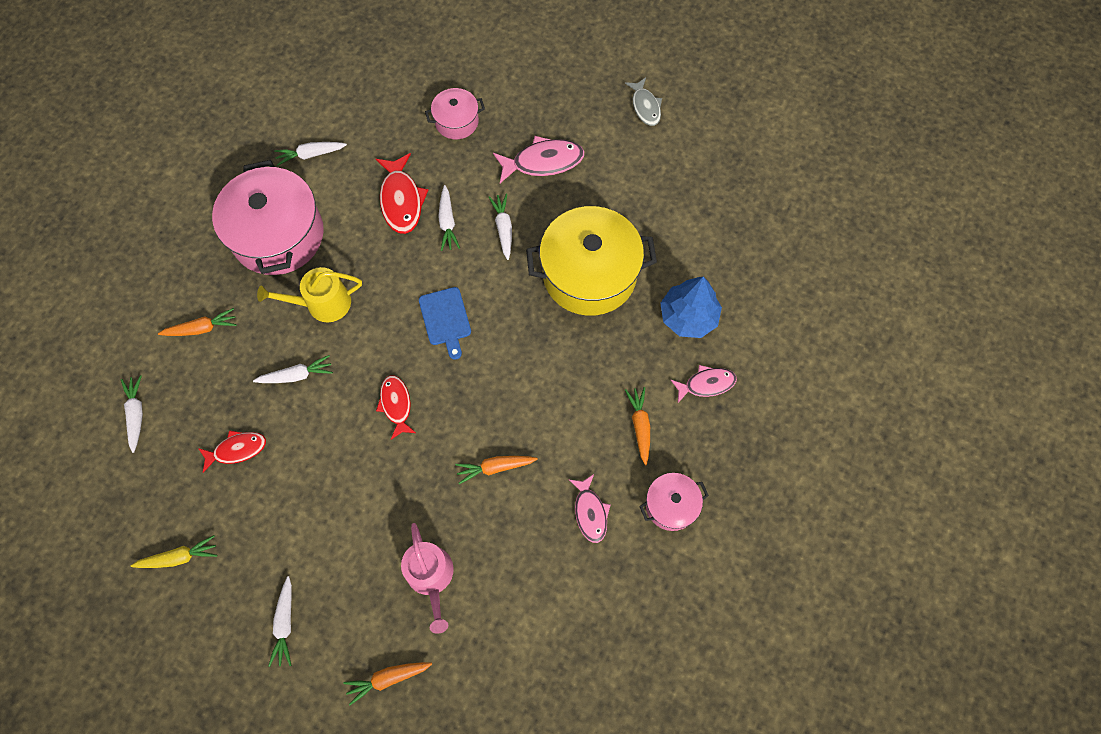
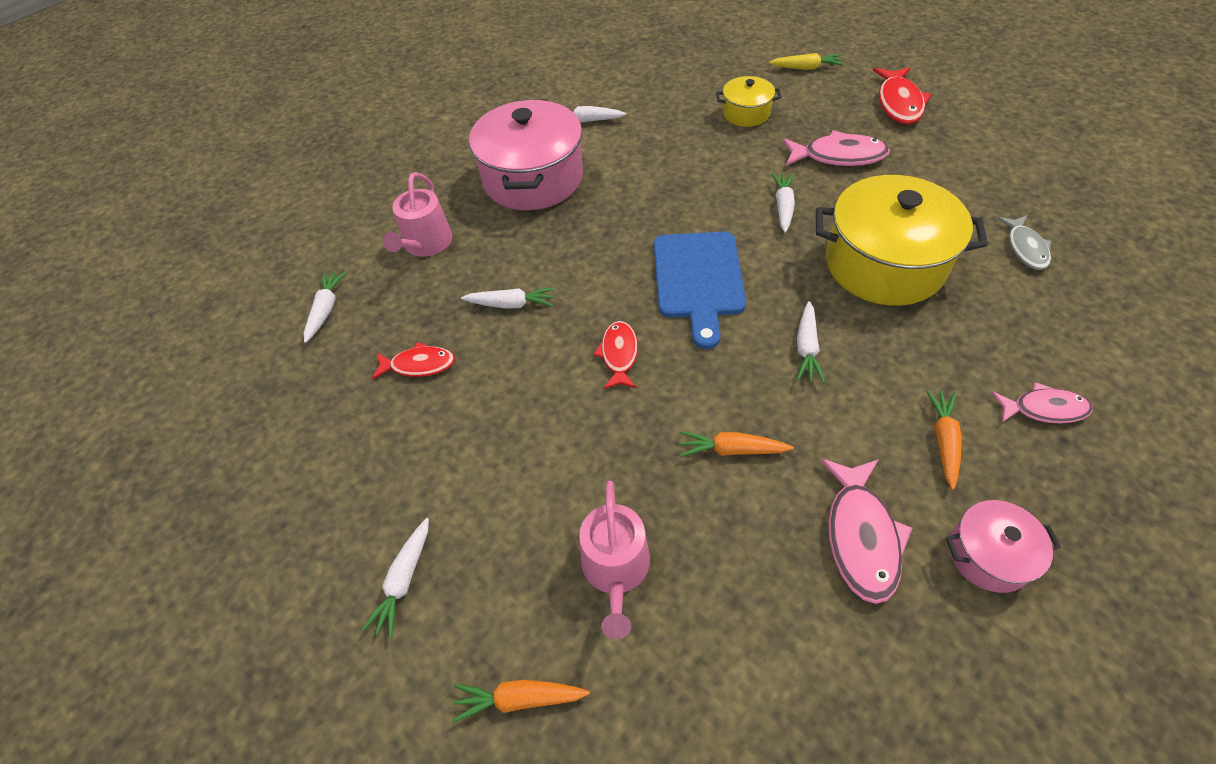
camera: 20 degrees right, 15 degrees down
yellow carrot [131,535,217,568] -> yellow carrot moved to [769,53,844,70]
orange carrot [158,308,237,336] -> pink watering can [383,172,452,257]
yellow watering can [257,267,362,322] -> none
red fish [376,153,428,234] -> red fish moved to [873,67,932,124]
blue cutting board [419,287,471,360] -> blue cutting board [654,232,746,349], size x1.62
pink pot [425,88,485,139] -> yellow pot [716,76,782,127]
white carrot [438,185,460,251] -> white carrot moved to [797,301,825,383]
pink fish [569,474,611,543] -> pink fish [820,459,912,604], size x1.52
grey fish [625,78,662,126] -> grey fish moved to [997,215,1051,270]
blue tree [660,276,722,338] -> none

